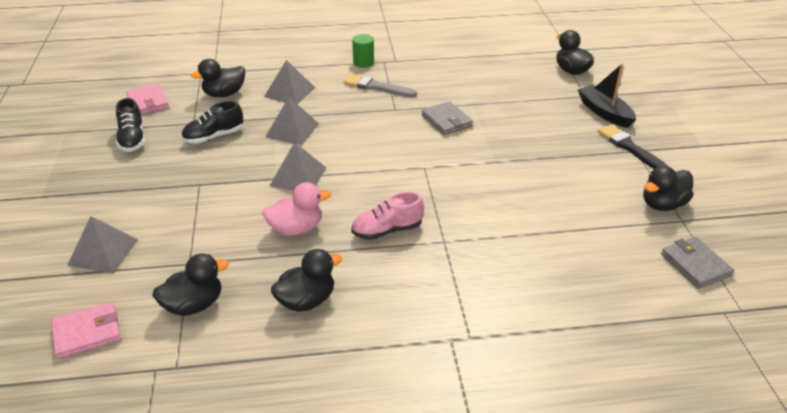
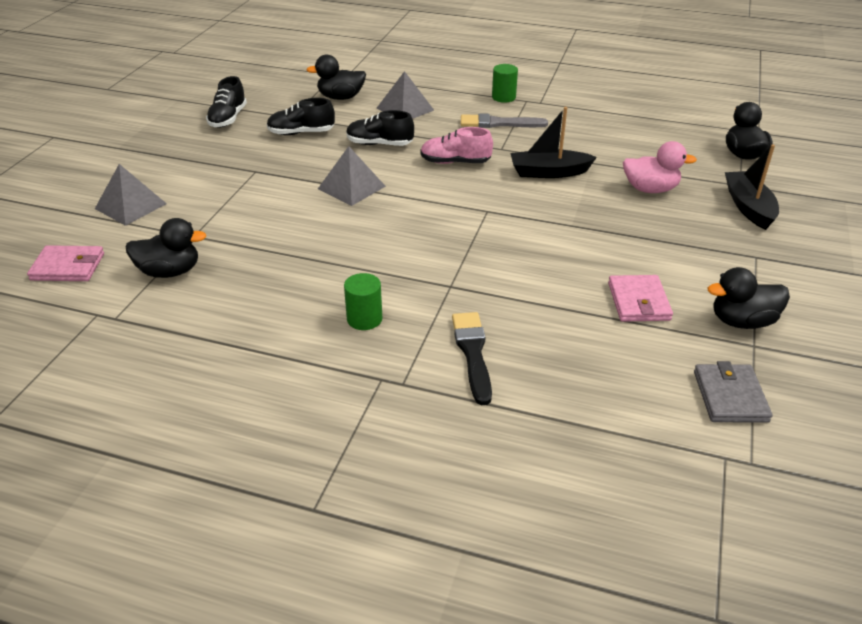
camera: 25 degrees right, 0 degrees up
pink wallet [126,84,169,114] -> pink wallet moved to [608,275,673,322]
pink duck [262,182,331,236] -> pink duck moved to [623,141,697,193]
grey pyramid [265,97,319,145] -> black shoe [346,110,414,146]
black duck [271,249,342,312] -> none
grey brush [344,74,417,97] -> grey brush turned 45 degrees counterclockwise [461,113,548,128]
pink shoe [351,191,424,240] -> pink shoe moved to [420,127,493,164]
grey wallet [422,101,473,135] -> black boat [510,107,597,178]
black brush [598,124,667,169] -> black brush moved to [452,312,492,405]
none -> green cylinder [344,273,382,330]

